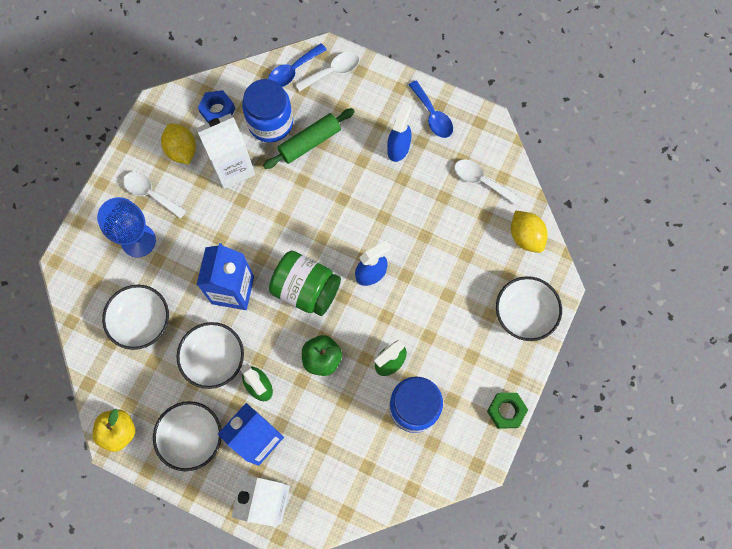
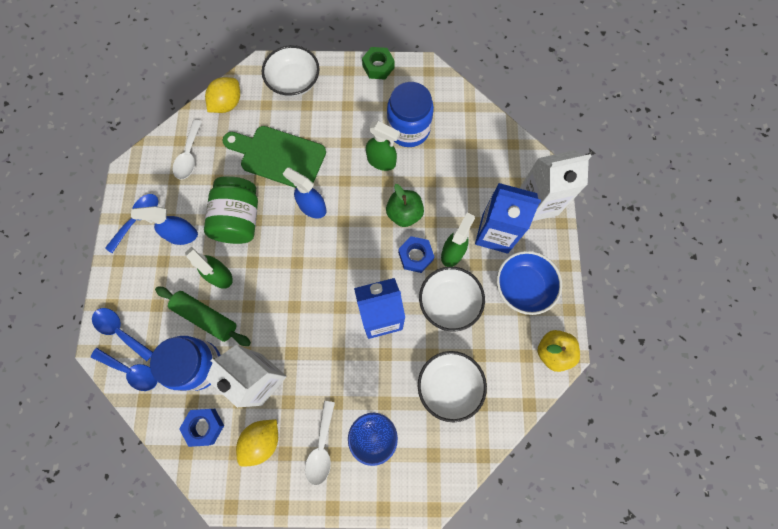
camera: 115 degrees left, 0 degrees up
white bowl [153,401,222,471] -> blue bowl [497,251,562,315]
green jar [269,250,341,316] -> green jar moved to [204,176,258,244]
white spoon [295,52,359,92] -> blue spoon [92,308,153,361]
none -> green spray bottle [185,247,233,289]
none -> green cutting board [222,126,326,188]
none -> blue nut [398,236,434,273]

